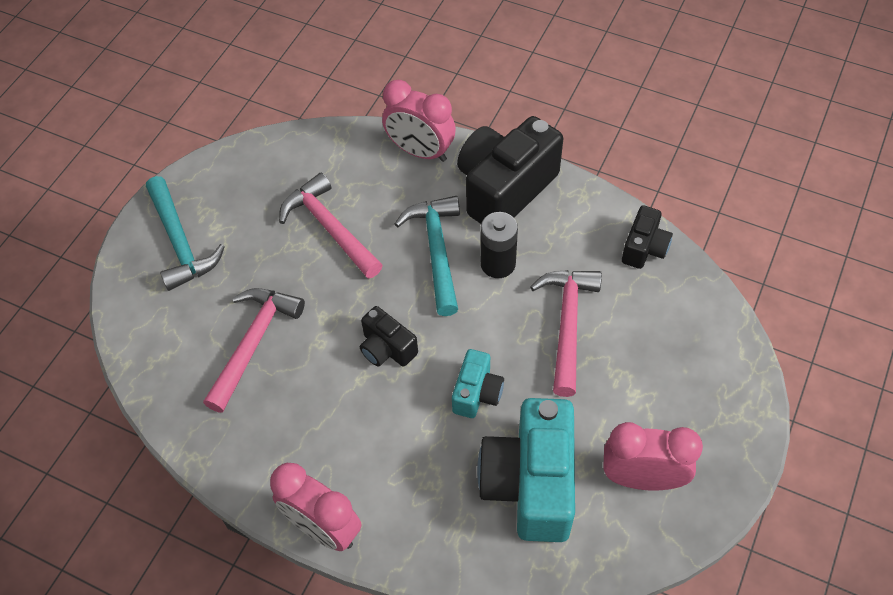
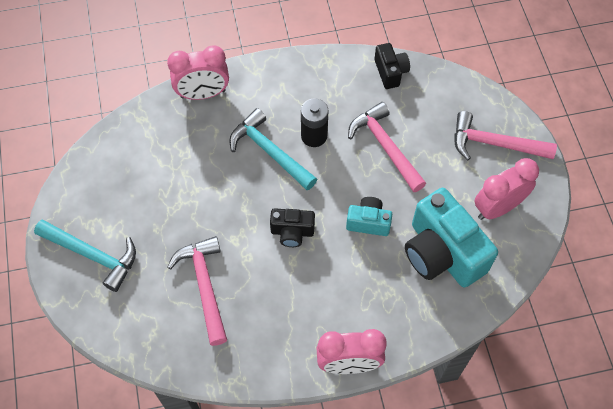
camera: 40 degrees left, 5 degrees up
pink hammer [279,173,383,279] -> pink hammer moved to [454,111,557,160]
turquoise camera [452,349,504,418] -> turquoise camera turned 60 degrees counterclockwise [346,197,392,236]
black camera [457,116,563,224] -> none

